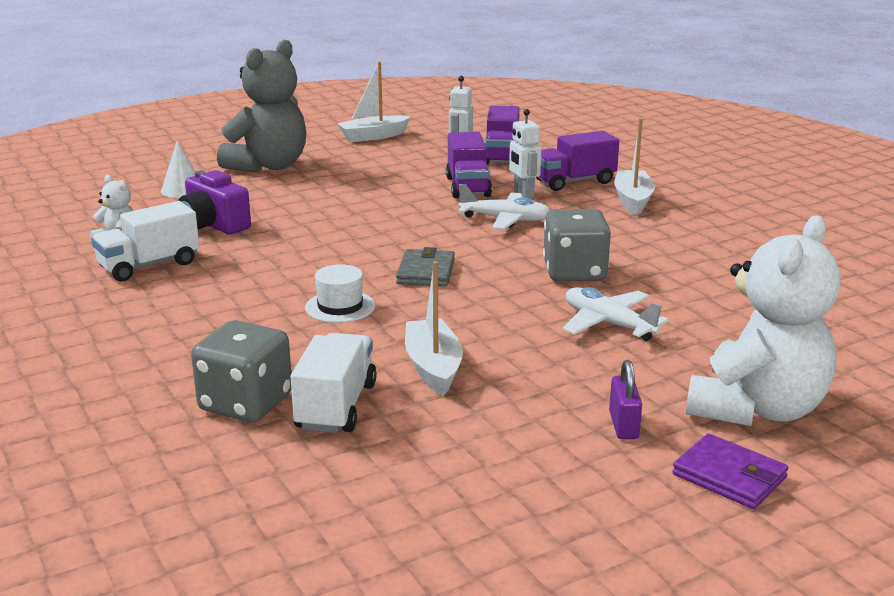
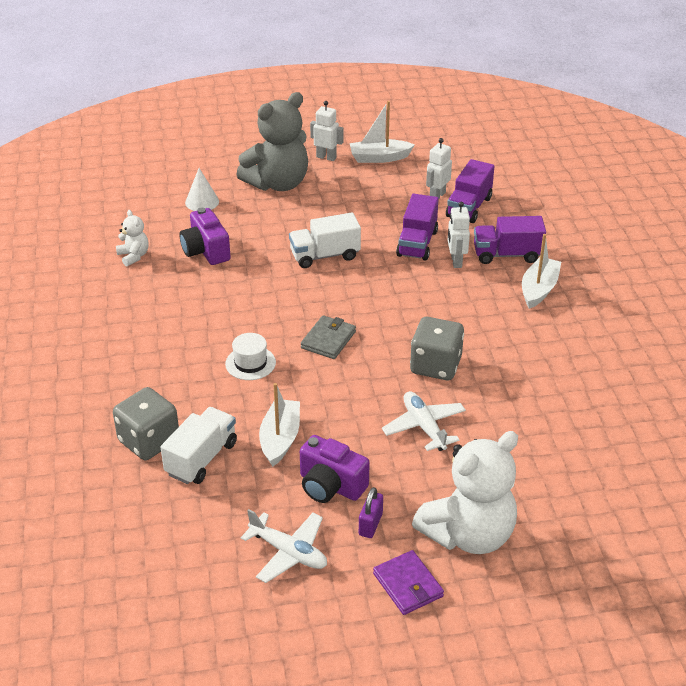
camera: 20 degrees right, 15 degrees up
white truck [91,201,200,281] -> white truck moved to [289,213,361,268]
white plane [458,184,549,230] -> white plane moved to [241,509,327,583]
none -> purple camera [300,435,370,503]
none -> white robot [310,101,343,161]

